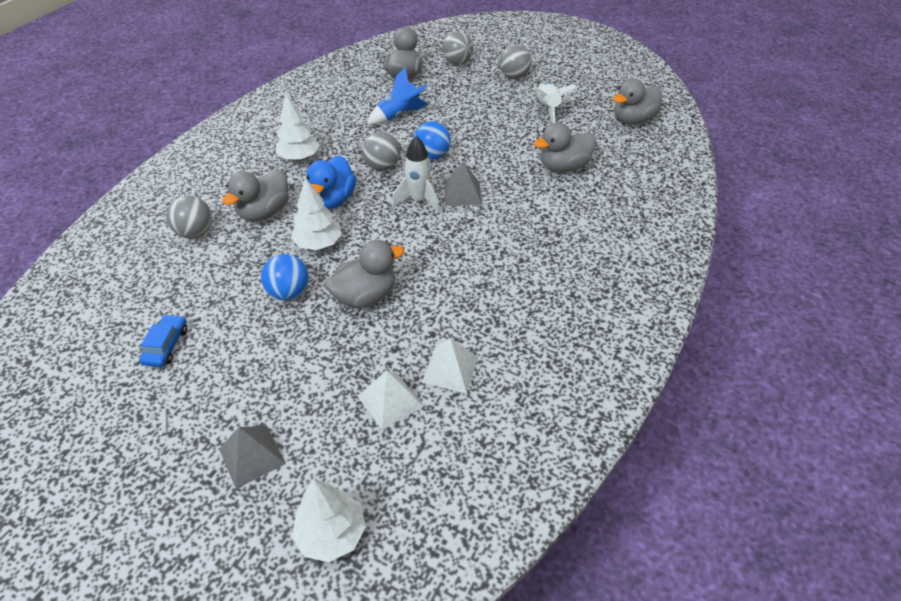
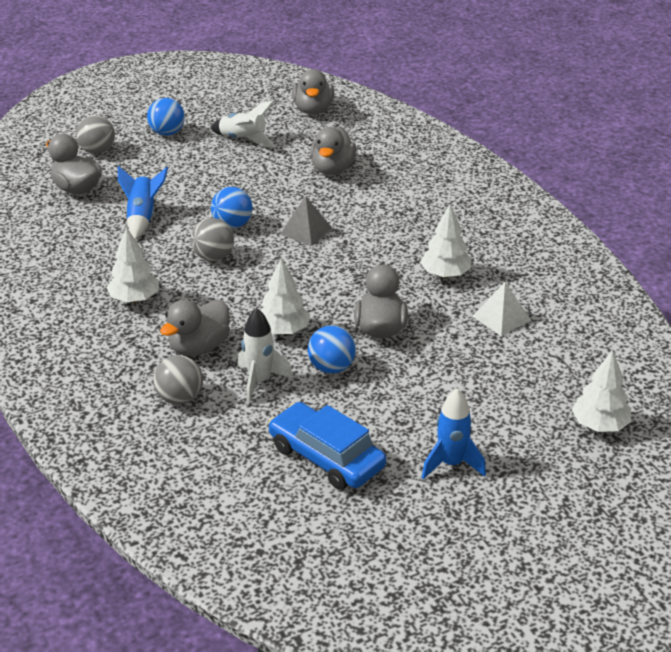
camera: 55 degrees left, 10 degrees down
blue car [139,314,187,367] -> blue car [268,402,386,490], size x1.90
grey pyramid [219,426,286,489] -> none
grey duck [222,170,289,221] -> grey duck turned 60 degrees clockwise [160,300,230,356]
blue duck [306,155,357,209] -> none
white pyramid [358,370,423,430] -> none
white rocket [392,136,440,214] -> white rocket moved to [238,308,293,403]
grey ball [499,45,532,79] -> blue ball [147,98,185,136]
none -> white tree [420,204,472,278]
none -> blue rocket [421,389,486,479]

